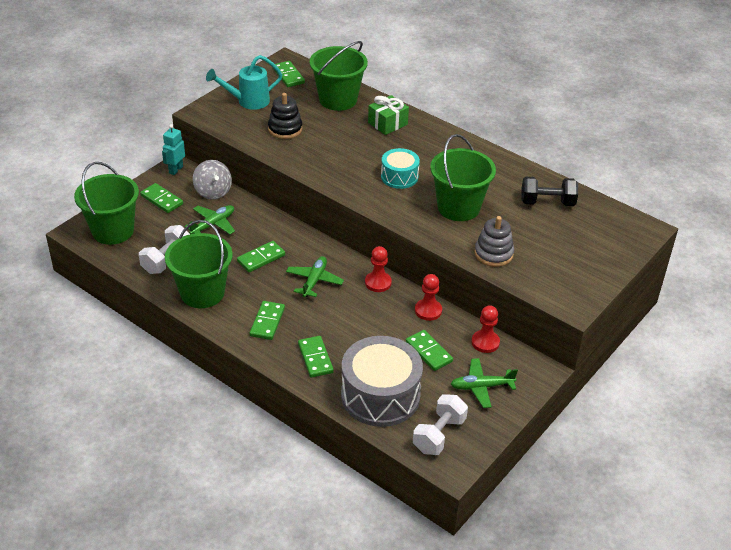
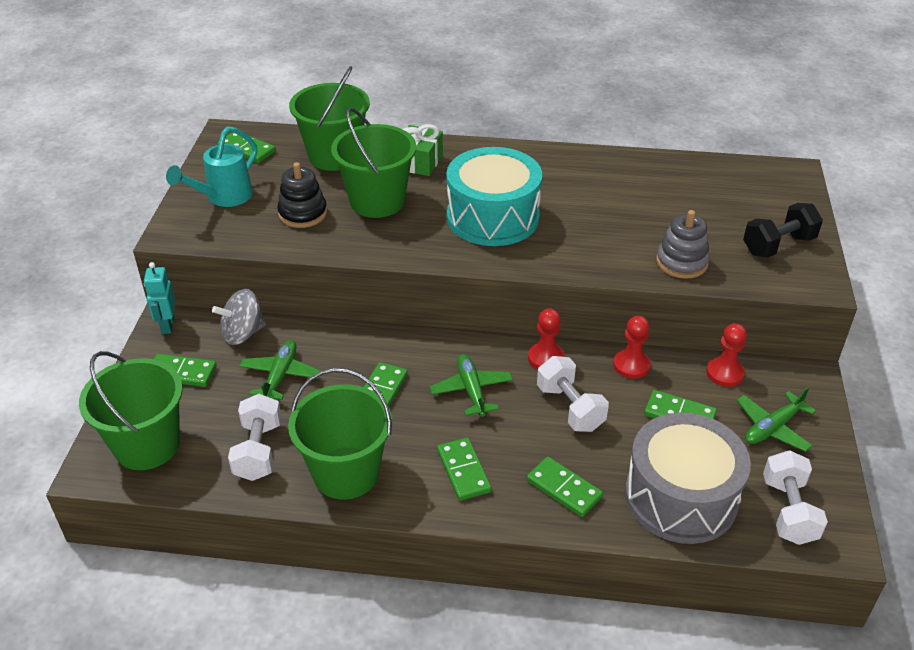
camera: 30 degrees left, 0 degrees up
grey spinning top [193,160,232,200] -> grey spinning top turned 120 degrees clockwise [212,289,266,345]
turquoise drum [381,148,420,189] -> turquoise drum [446,147,542,246], size x1.82
green bucket [430,134,496,221] -> green bucket moved to [331,108,416,218]
black dumbbell [521,177,578,206] -> black dumbbell moved to [743,203,823,257]
none -> white dumbbell [537,356,609,432]

